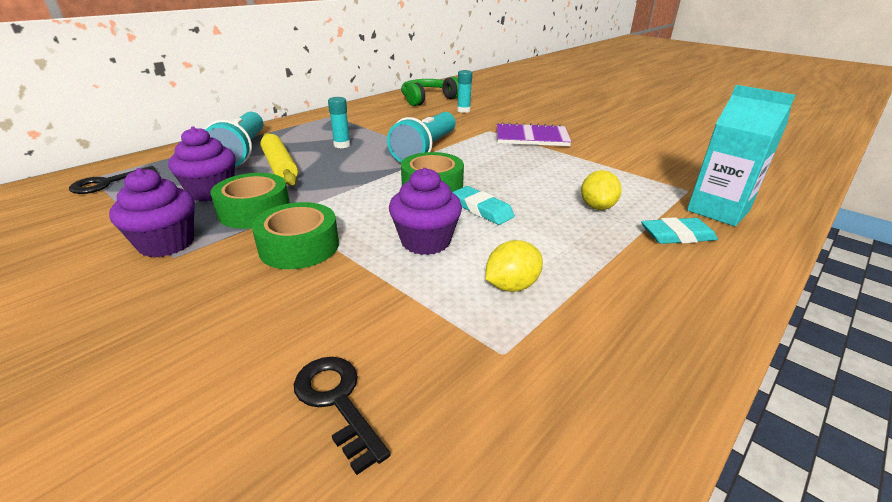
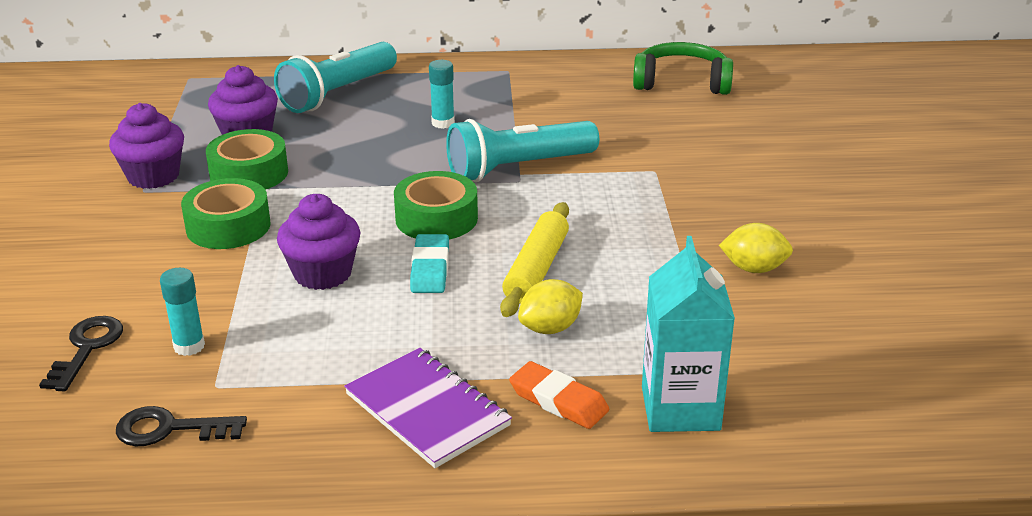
camera: 45 degrees right, 0 degrees up
black key [69,166,157,194] -> black key moved to [116,406,247,446]
yellow rolling pin [260,133,298,186] -> yellow rolling pin moved to [500,202,569,317]
turquoise glue stick [457,70,472,113] -> turquoise glue stick moved to [160,268,205,356]
yellow lemon [485,240,543,292] -> yellow lemon moved to [719,223,793,273]
purple notebook [497,122,572,146] -> purple notebook moved to [344,348,512,468]
turquoise eraser [641,217,718,244] -> orange eraser [509,361,609,429]

